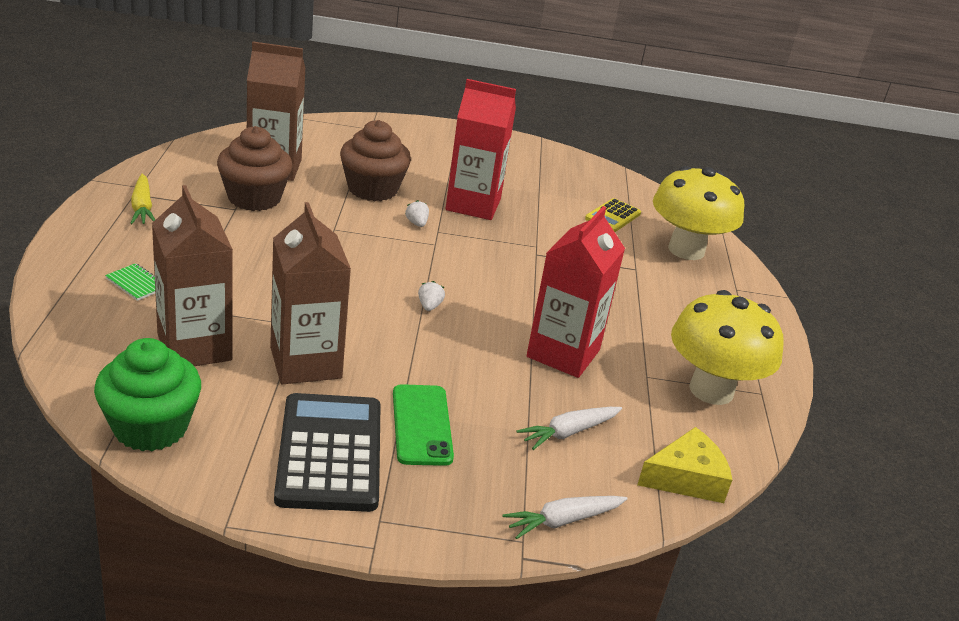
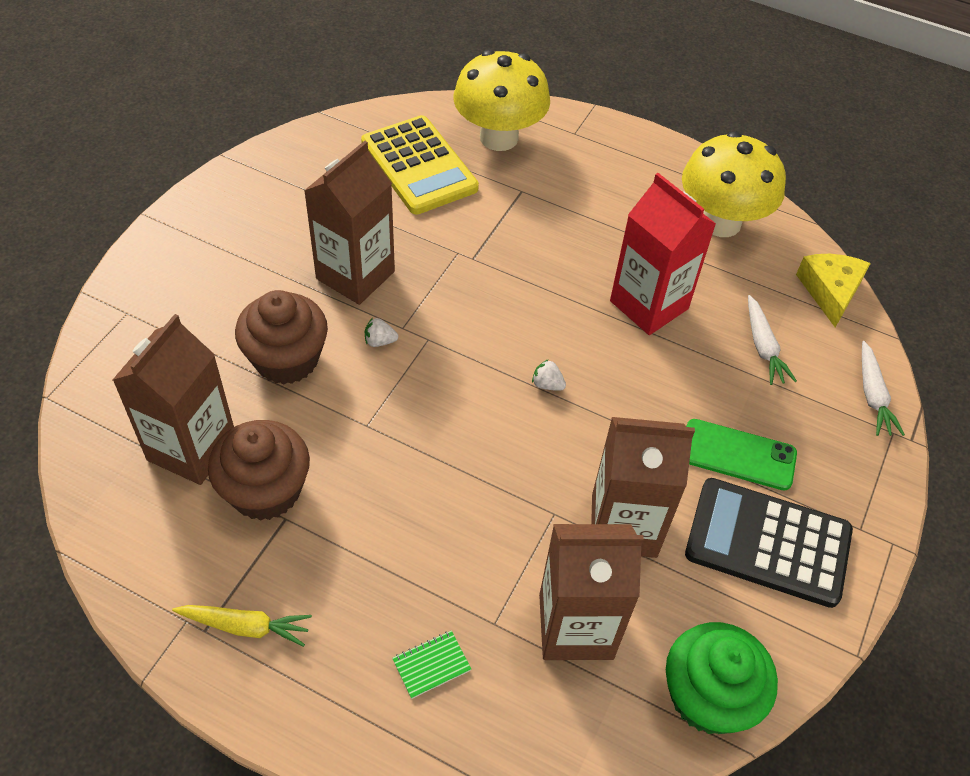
camera: 65 degrees left, 20 degrees up
red carton [446,79,516,220] -> brown carton [304,141,395,305]
yellow calculator [585,198,641,232] -> yellow calculator [361,115,479,214], size x1.92

